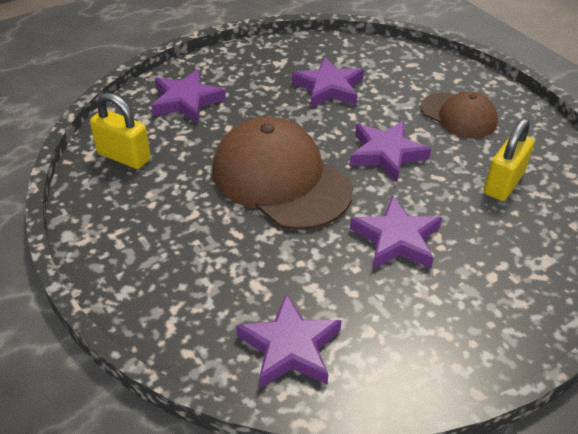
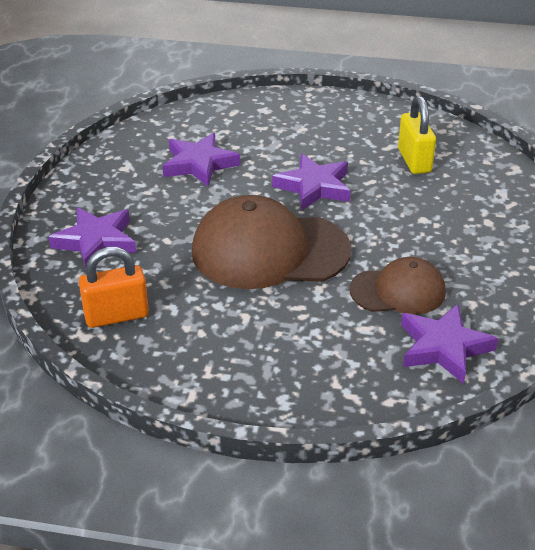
camera: 45 degrees left, 5 degrees down
yellow padlock [90,93,151,169] -> orange padlock [79,247,149,328]
purple star [350,195,442,269] -> none
brown cap [421,91,498,138] -> brown cap moved to [350,257,446,314]

